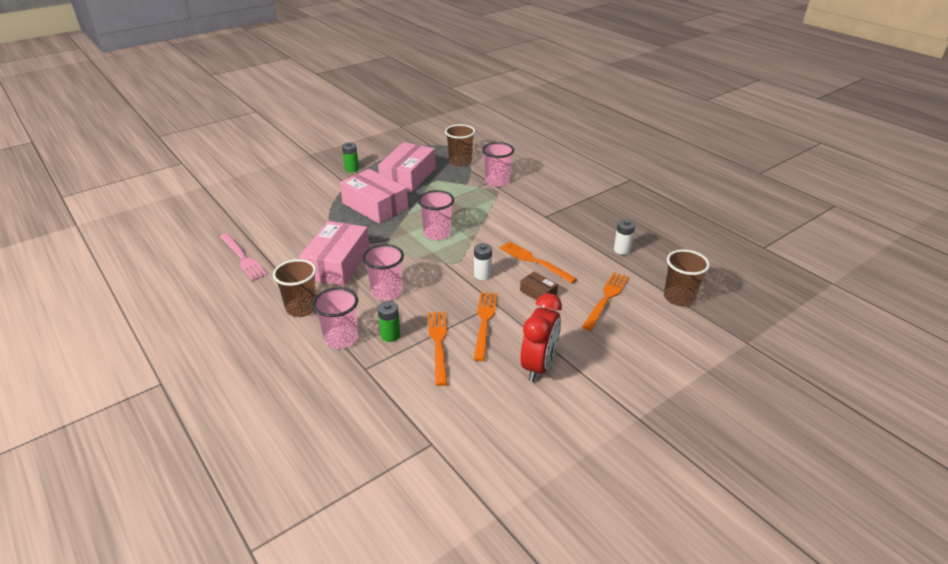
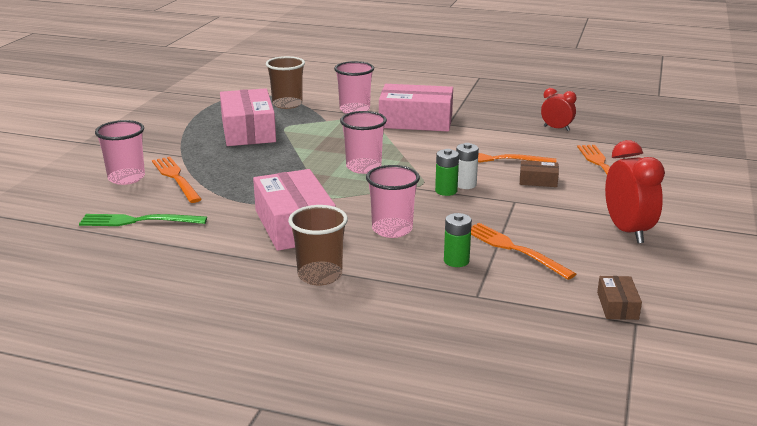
camera: 35 degrees left, 10 degrees down
pink fork [220,233,267,281] -> none
pink cup [312,287,358,349] -> pink cup moved to [95,120,145,185]
pink box [340,169,408,224] -> pink box moved to [379,84,453,131]
green battery [342,142,359,172] -> green battery moved to [435,149,459,196]
orange fork [473,292,497,361] -> orange fork moved to [152,157,202,203]
white battery [614,219,635,255] -> red clock [541,88,577,131]
brown cup [664,250,710,306] -> none
none -> green fork [79,214,207,226]
none -> brown box [597,276,642,320]

